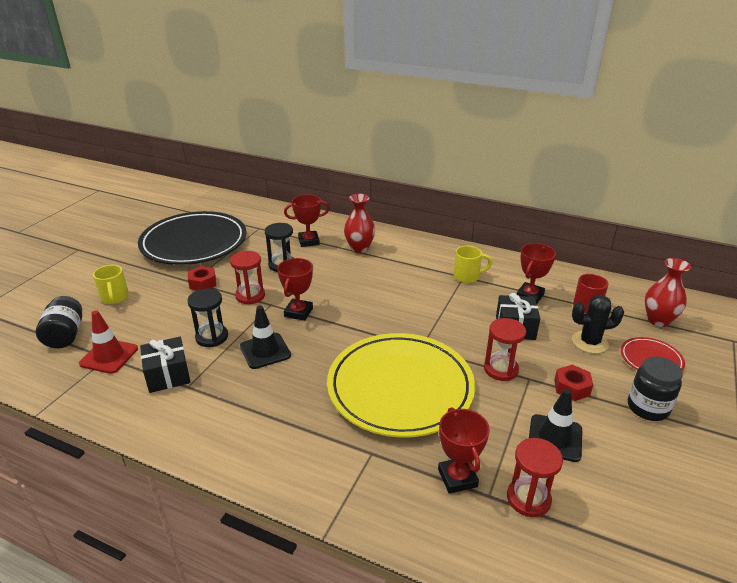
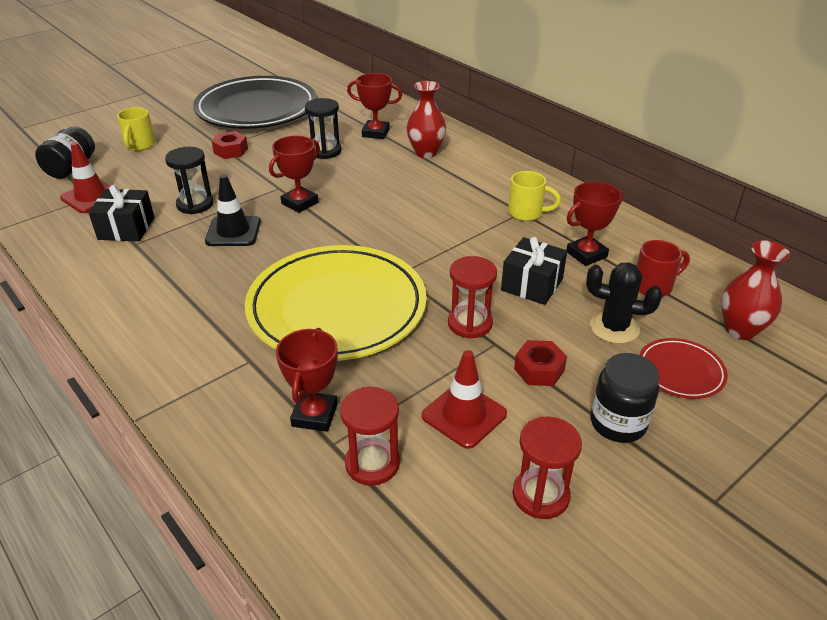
camera: 25 degrees right, 5 degrees up
red hourglass [230,251,265,305] -> red hourglass moved to [512,417,582,519]
black traffic cone [529,389,582,462] -> red traffic cone [422,350,507,449]

